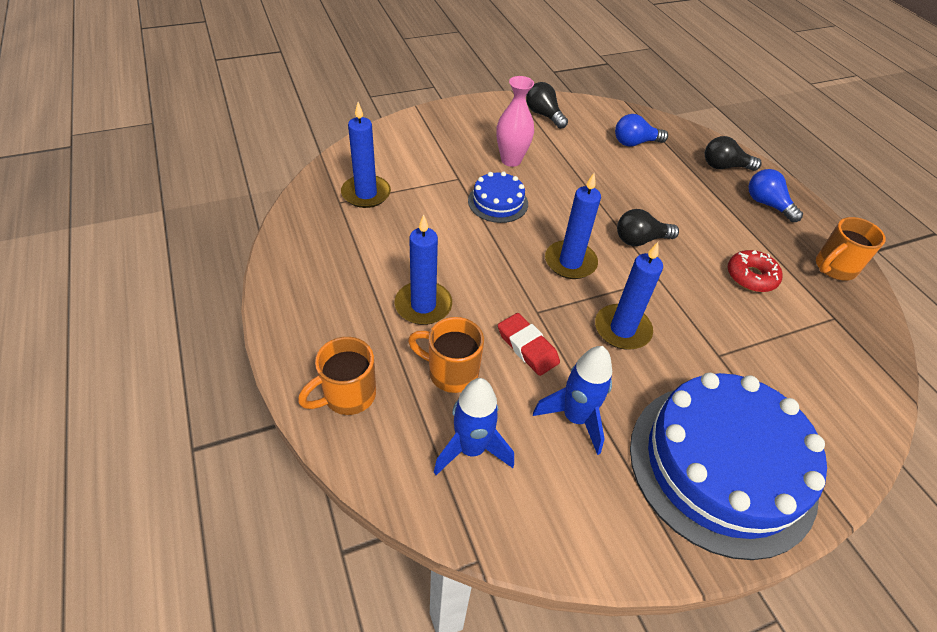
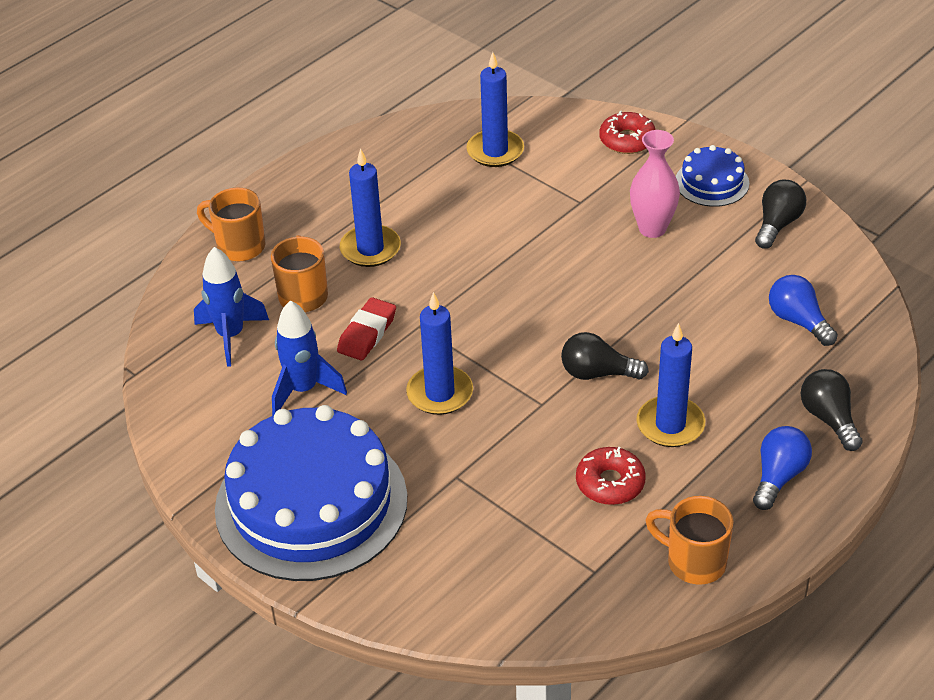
camera: 70 degrees right, 5 degrees down
blue cake [468,171,528,223] -> blue cake moved to [676,145,749,207]
blue candle [545,173,601,279] -> blue candle moved to [636,323,705,447]
black light bulb [617,209,679,246] -> black light bulb turned 45 degrees counterclockwise [561,332,649,380]
none -> red donut [599,110,656,154]

